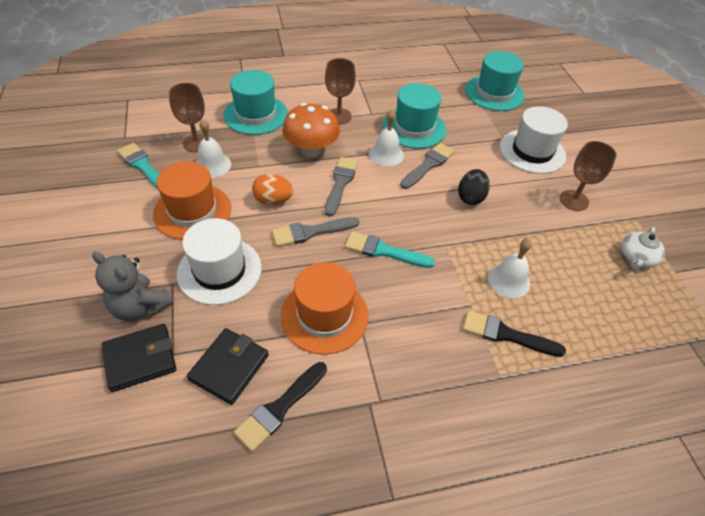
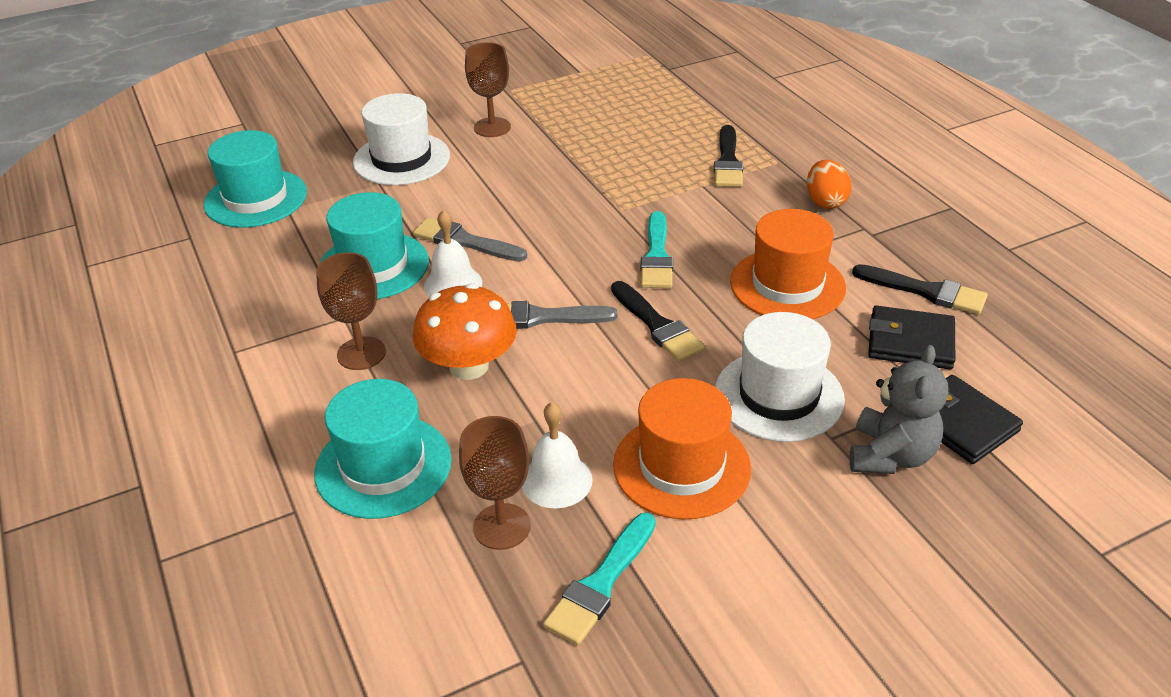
camera: 100 degrees left, 10 degrees down
orange egg [252,174,293,205] -> orange egg moved to [807,160,852,209]
grey brush [272,217,359,247] -> black brush [611,281,705,362]
black egg [458,169,490,205] -> none
white bell [488,239,532,298] -> none
white teapot [621,227,665,270] -> none

